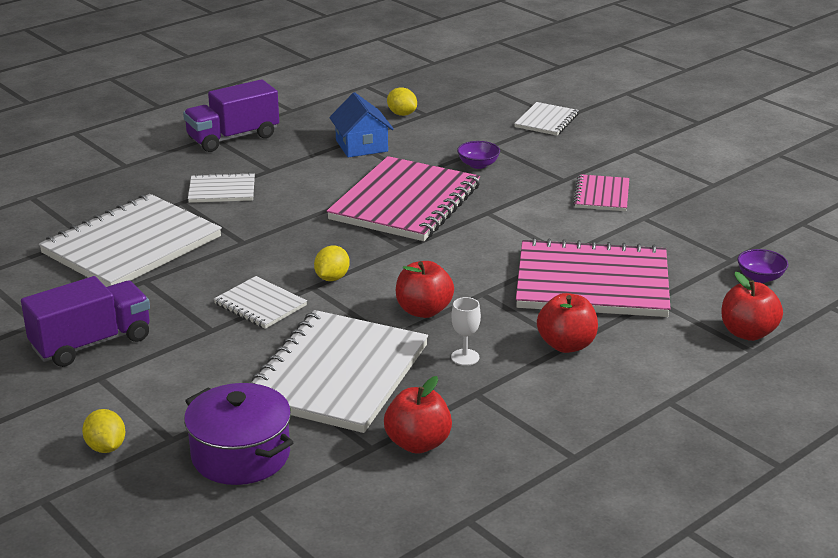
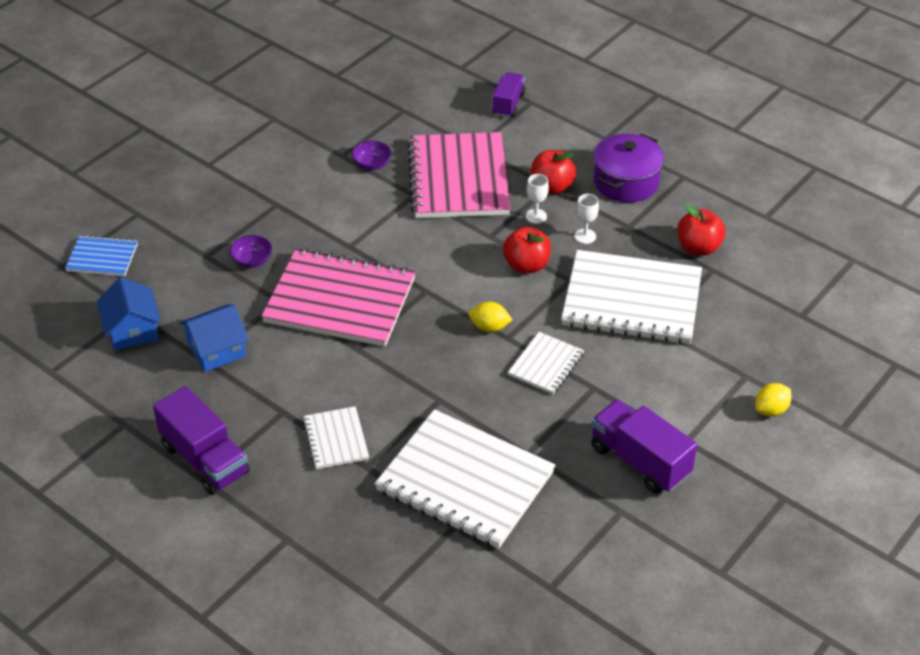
camera: 100 degrees left, 15 degrees up
purple pot [184,383,294,485] -> purple pot moved to [593,133,664,203]
yellow lemon [387,87,417,116] -> blue house [97,277,161,350]
white notebook [514,102,579,136] -> none
pink notebook [573,174,630,211] -> none
red apple [721,272,783,341] -> purple truck [492,72,526,118]
purple bowl [737,249,788,283] -> purple bowl moved to [352,140,392,170]
none -> blue notebook [65,235,138,276]
none -> white goblet [526,174,549,224]

